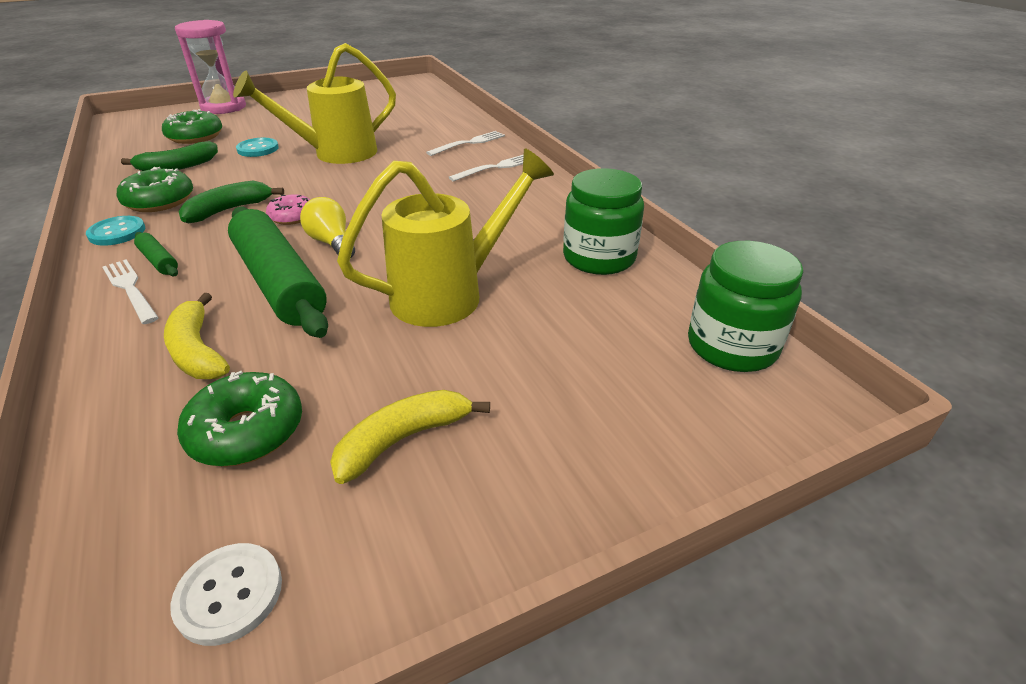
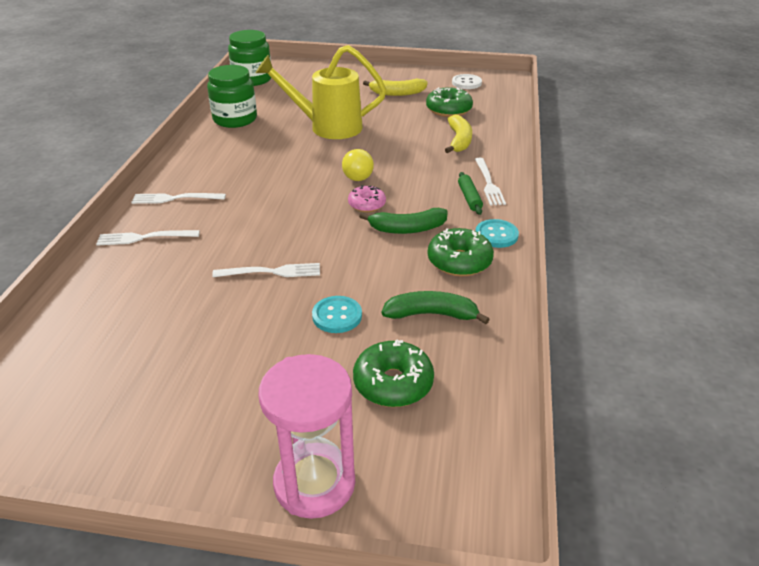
camera: 145 degrees left, 0 degrees up
green rolling pin [228,207,328,338] -> none
yellow watering can [233,43,396,164] -> white fork [212,263,320,277]

